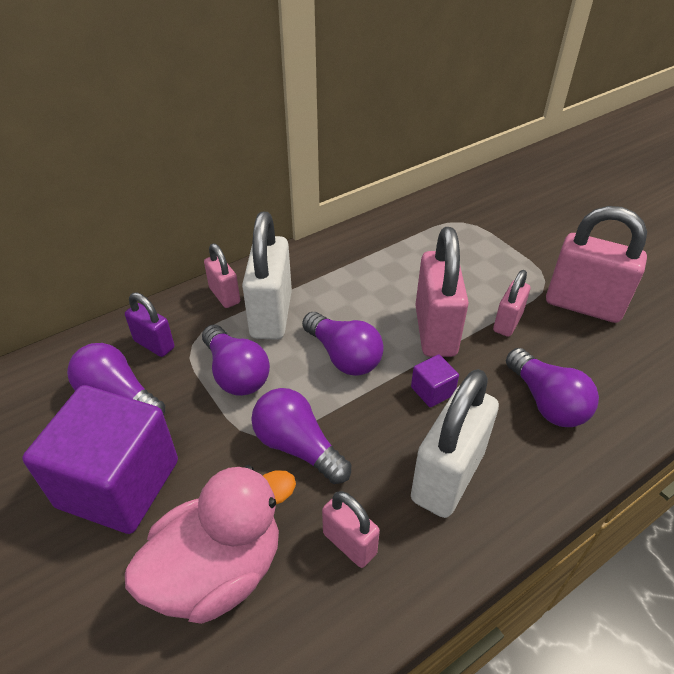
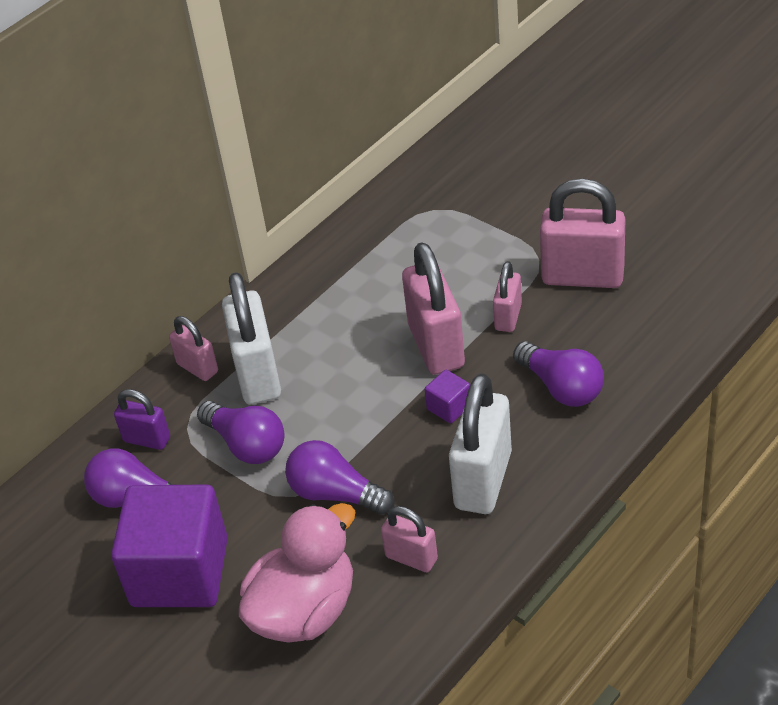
camera: 10 degrees left, 0 degrees up
purple light bulb [302,312,384,376] -> none

